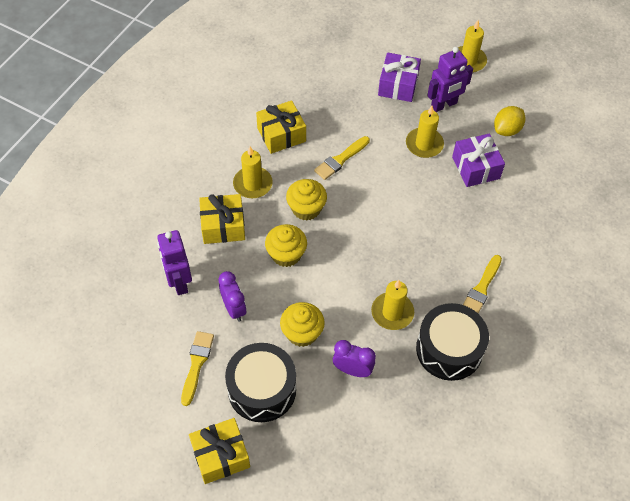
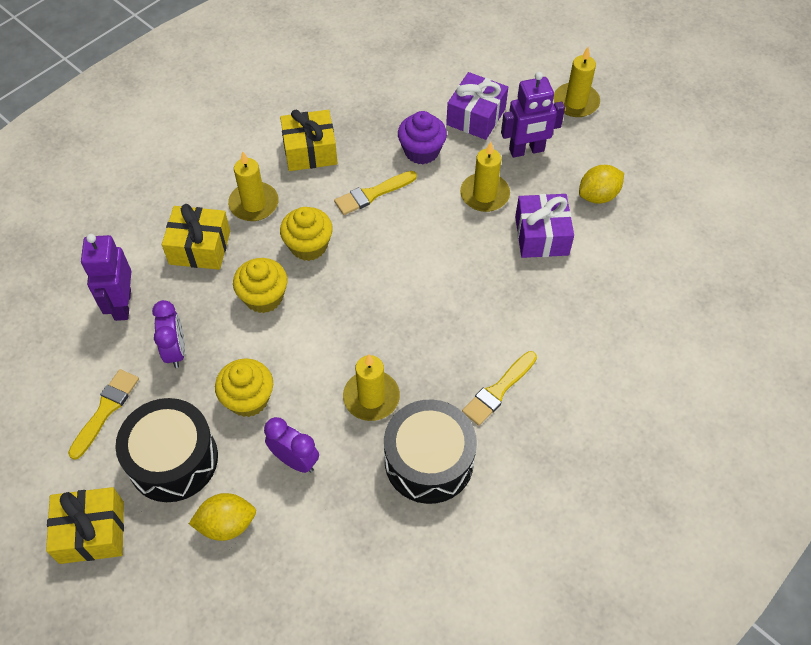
camera: 15 degrees right, 0 degrees up
none -> yellow lemon [189,493,256,541]
none -> purple cupcake [398,111,447,164]

